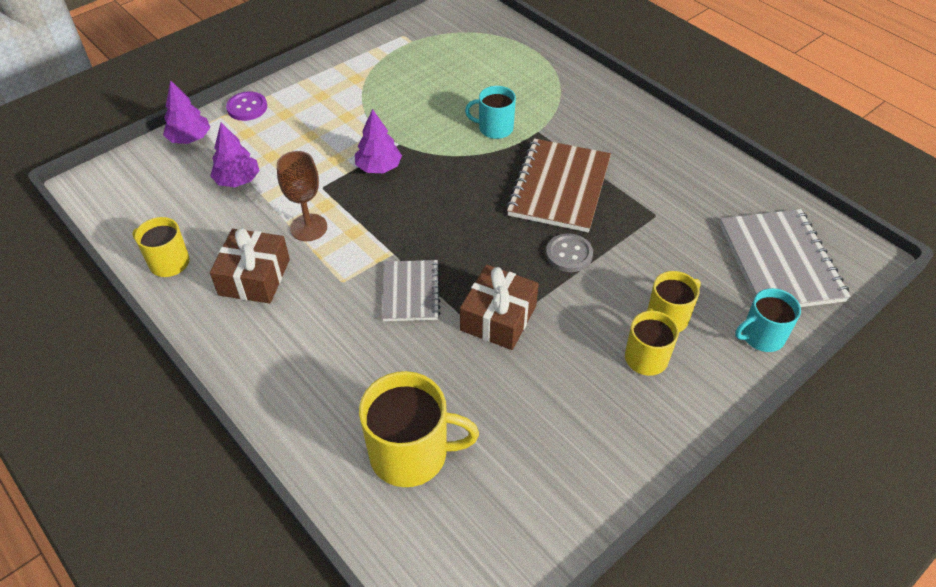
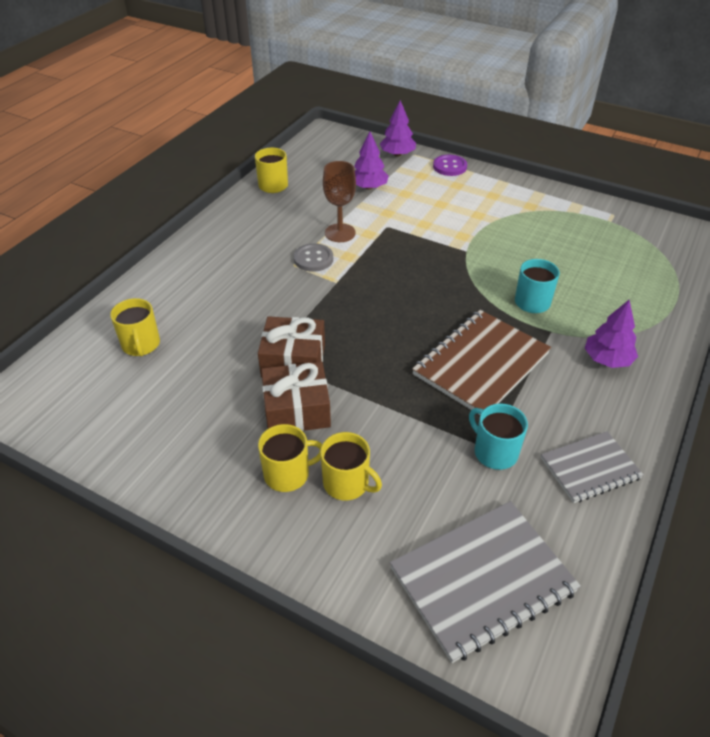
camera: 70 degrees right, 5 degrees down
brown gift [210,228,290,304] -> brown gift moved to [261,362,331,431]
purple tree [355,109,402,173] -> purple tree moved to [585,300,638,368]
yellow mug [359,371,479,487] -> yellow mug [110,298,160,356], size x0.61
grey notebook [382,260,441,321] -> grey notebook moved to [541,431,644,503]
brown notebook [506,138,611,232] -> brown notebook turned 45 degrees counterclockwise [412,310,551,415]
grey button [546,233,593,272] -> grey button moved to [294,243,333,272]
turquoise mug [735,288,801,352] -> turquoise mug moved to [469,403,528,470]

